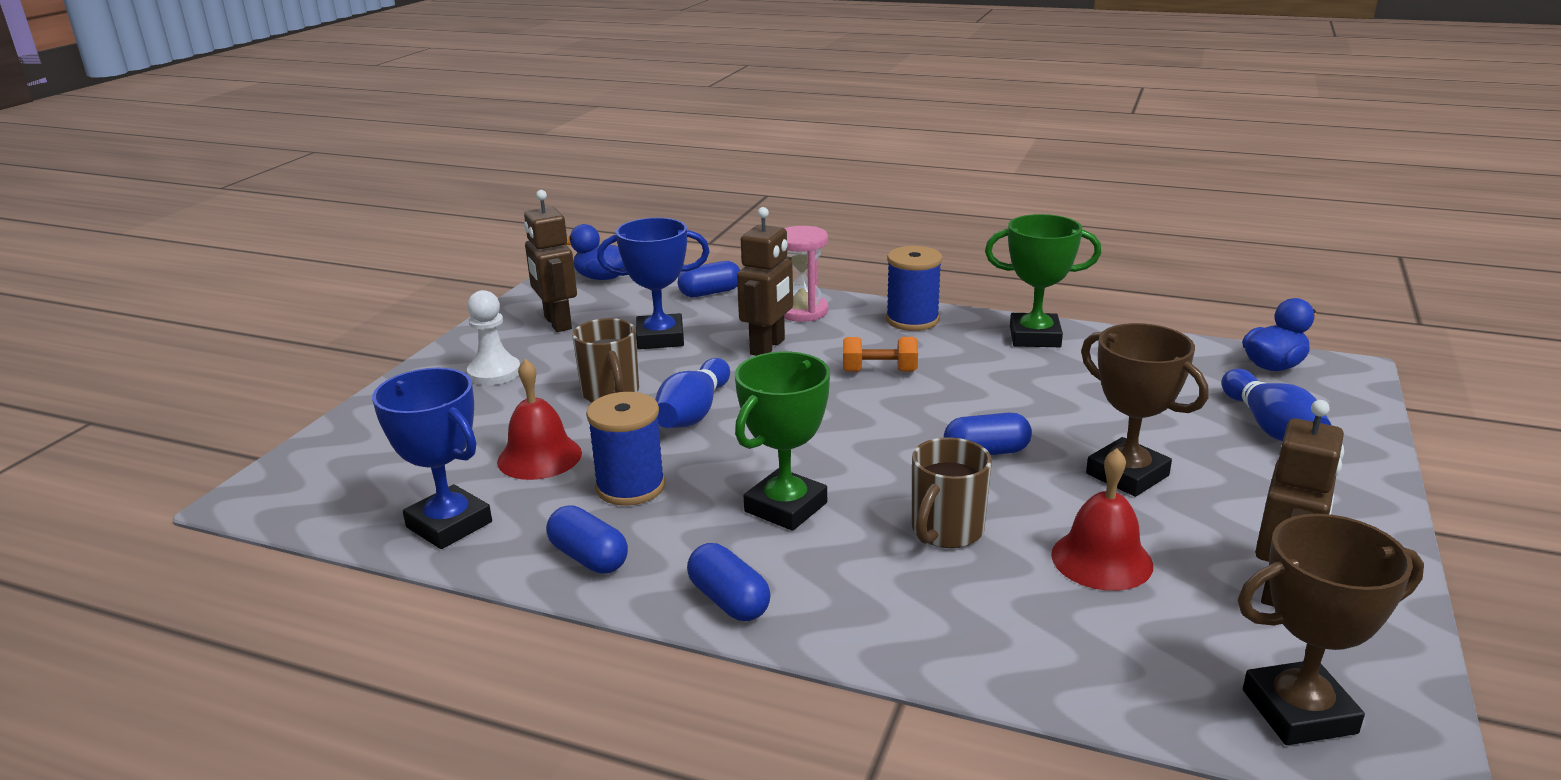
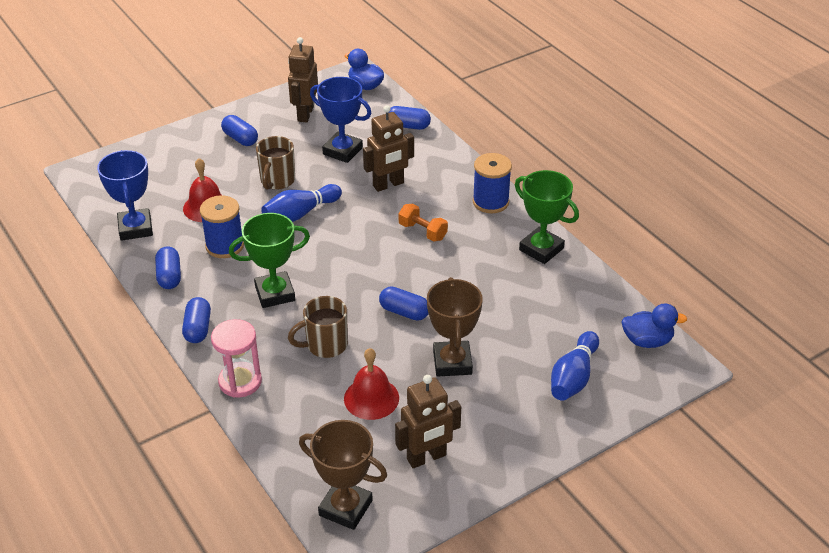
camera: 35 degrees right, 15 degrees up
white pawn [467,290,520,385] -> blue capsule [221,115,258,146]
pink hourglass [784,226,828,322] -> pink hourglass moved to [211,319,262,397]

